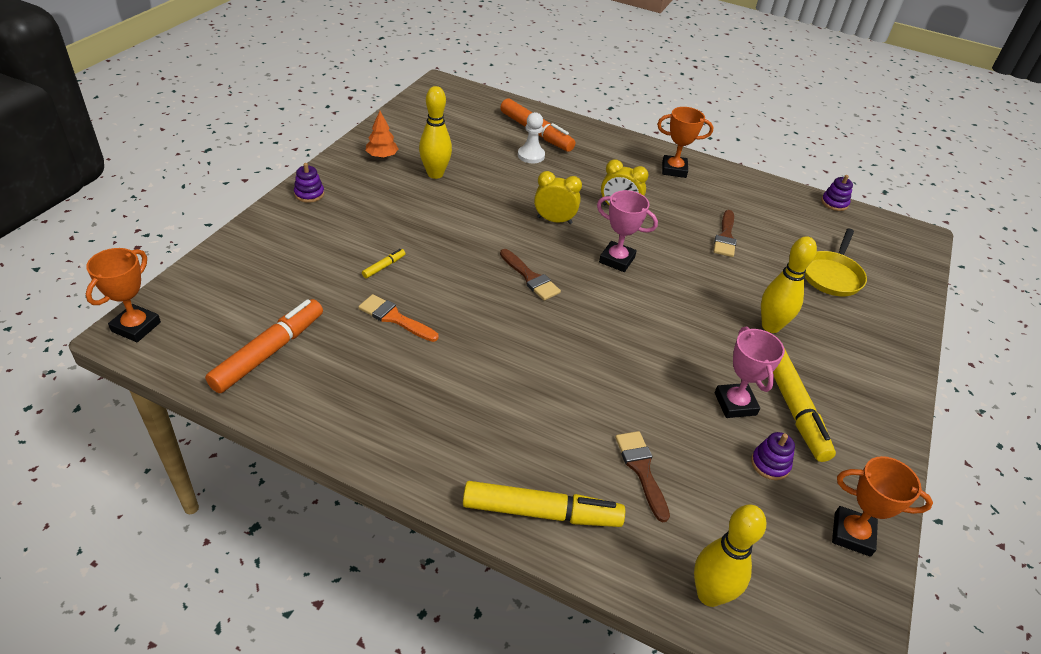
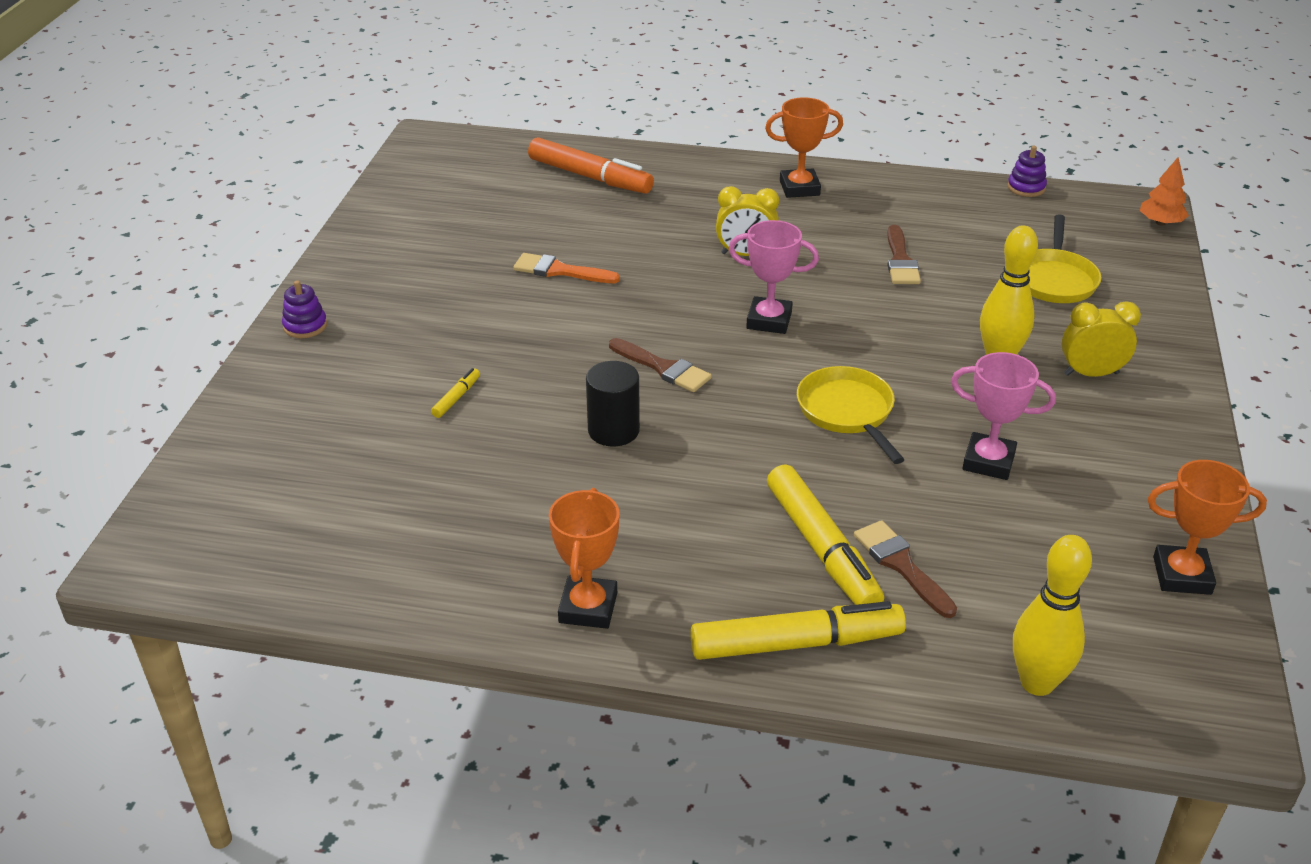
camera: 10 degrees left, 5 degrees down
orange trophy [86,248,161,342] -> orange trophy moved to [549,488,620,629]
orange marker [205,299,323,393] -> none
orange brush [358,294,439,342] -> orange brush moved to [513,253,620,283]
orange tree [365,111,398,158] -> orange tree moved to [1140,157,1189,226]
yellow bowling pin [419,86,452,179] -> none
white pawn [518,112,545,163] -> none
yellow clock [534,171,582,224] -> yellow clock moved to [1062,301,1141,377]
pink trophy [715,327,785,418] -> pink trophy turned 45 degrees counterclockwise [951,352,1056,480]
purple stacking toy [751,432,795,480] -> none
yellow marker [773,348,836,462] -> yellow marker moved to [767,464,884,605]
none -> black cylinder [586,361,640,446]
none -> yellow pan [797,366,905,464]

